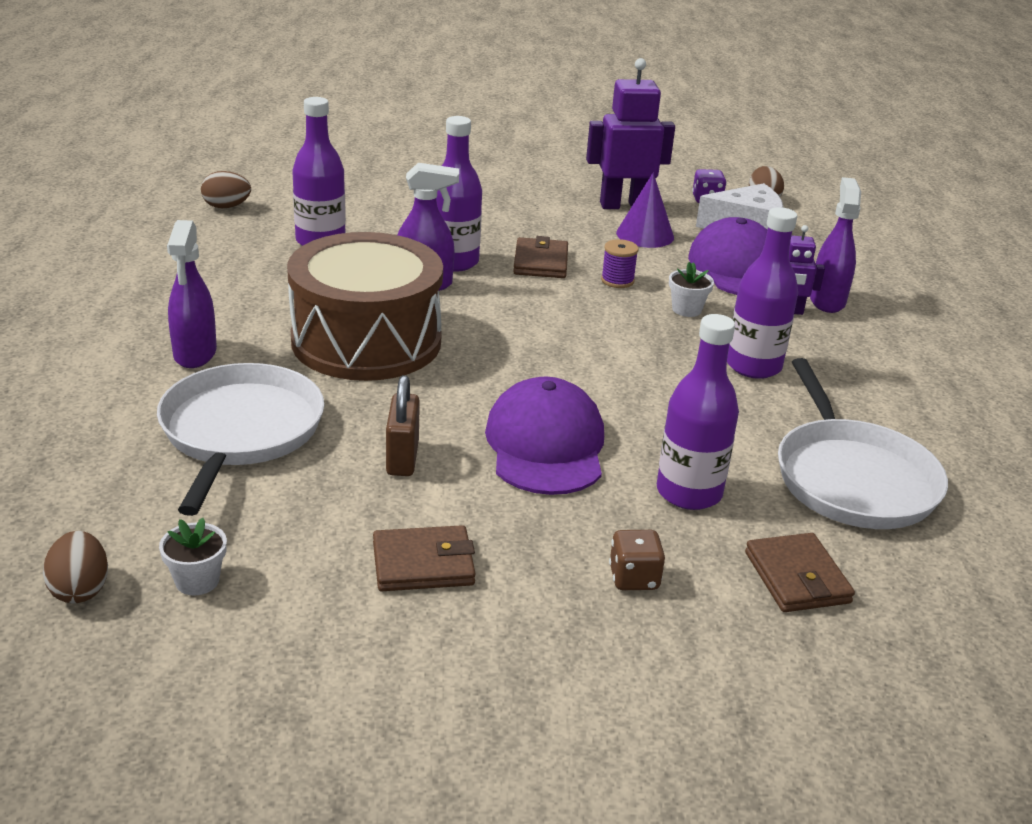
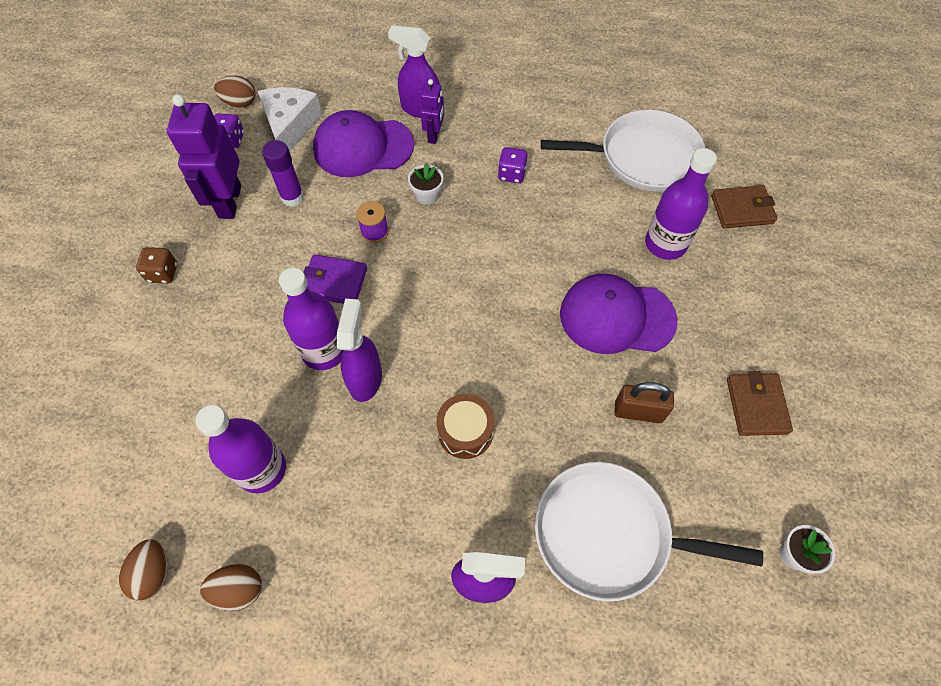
camera: 80 degrees left, 30 degrees up
brown egg [43,531,108,603] -> brown egg moved to [200,564,262,611]
brown drum [287,232,443,381] -> brown drum [436,394,495,459], size x0.43
brown wallet [513,236,568,278] -> purple wallet [303,254,367,304]
brown dice [609,530,665,590] -> brown dice moved to [136,247,177,284]
purple cone [616,173,674,248] -> purple glue stick [262,140,304,207]
purple bottle [727,207,798,379] -> purple dice [498,147,527,183]

